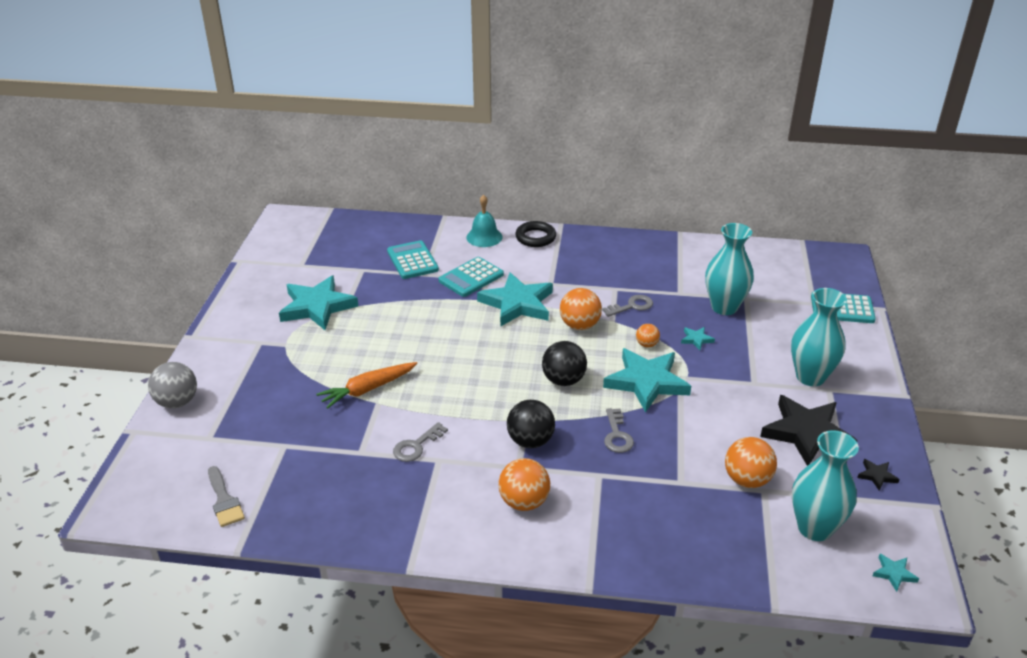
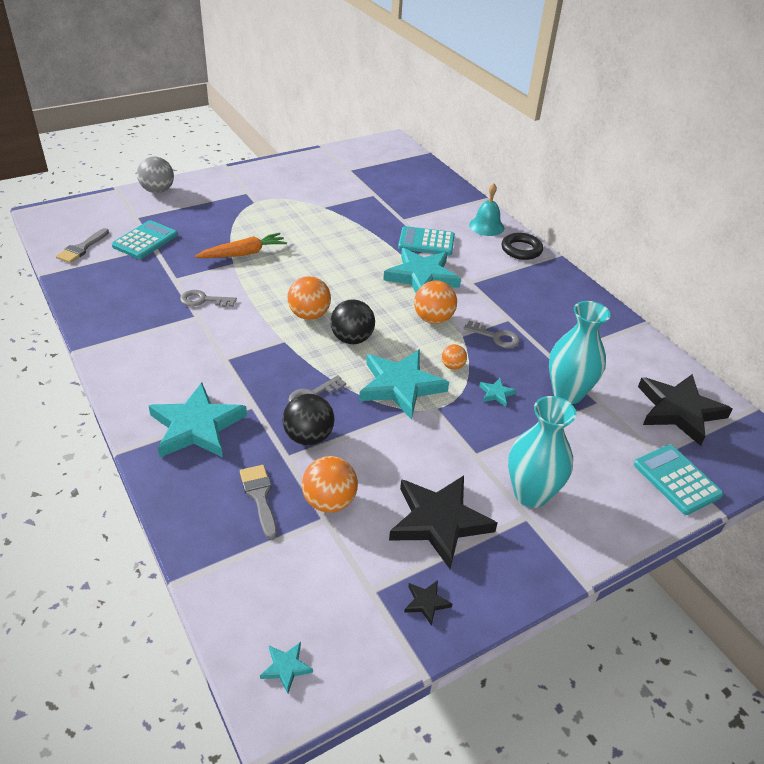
camera: 50 degrees right, 5 degrees up
turquoise star [279,276,358,330] -> turquoise star moved to [149,382,247,457]
orange carrot [316,362,417,409] -> orange carrot turned 135 degrees clockwise [195,233,287,258]
turquoise calculator [387,240,439,279] -> turquoise calculator moved to [112,220,178,259]
orange ball [498,458,550,511] -> orange ball moved to [288,276,331,320]
black ball [507,400,555,448] -> black ball moved to [283,394,335,445]
turquoise vase [792,430,859,541] -> none
none -> grey brush [240,465,277,539]
none -> black star [638,374,732,446]

